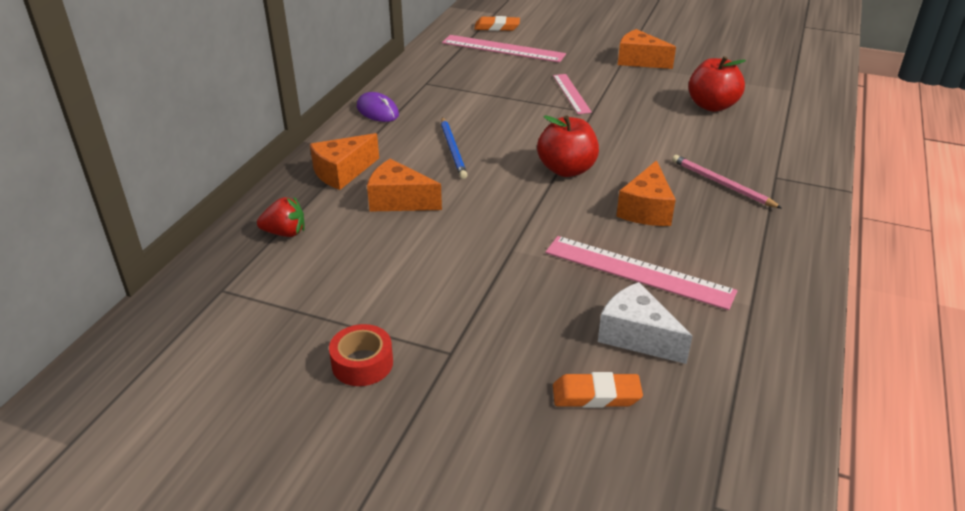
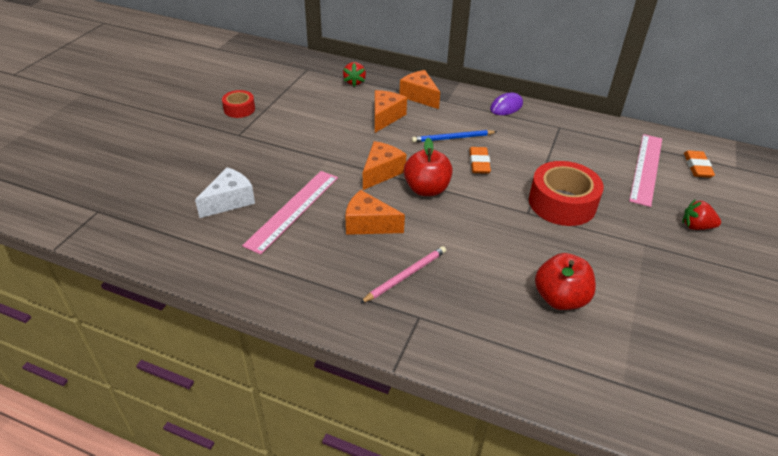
camera: 90 degrees right, 5 degrees up
pink ruler [553,74,592,114] -> red tape [529,161,604,226]
orange eraser [553,372,643,408] -> orange eraser moved to [469,147,491,174]
orange cheese [618,29,676,69] -> orange cheese moved to [363,141,407,190]
none -> red strawberry [682,200,721,230]

